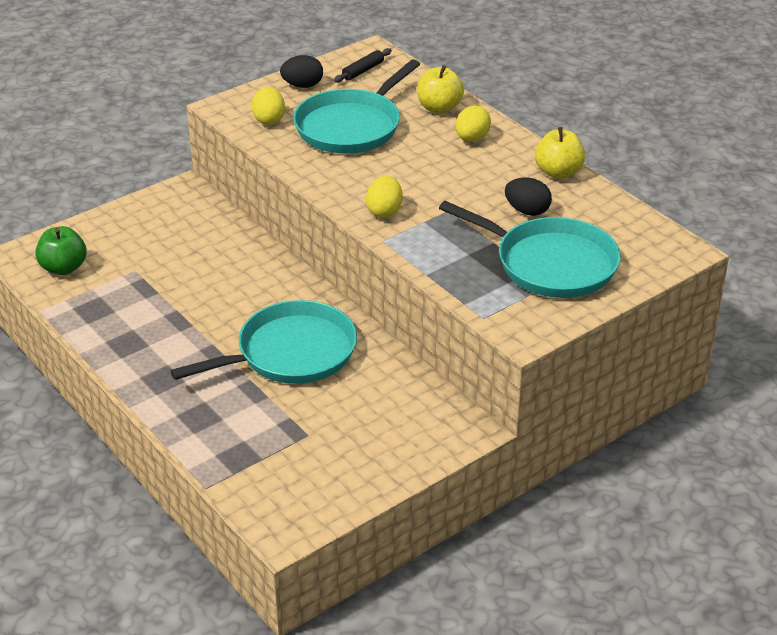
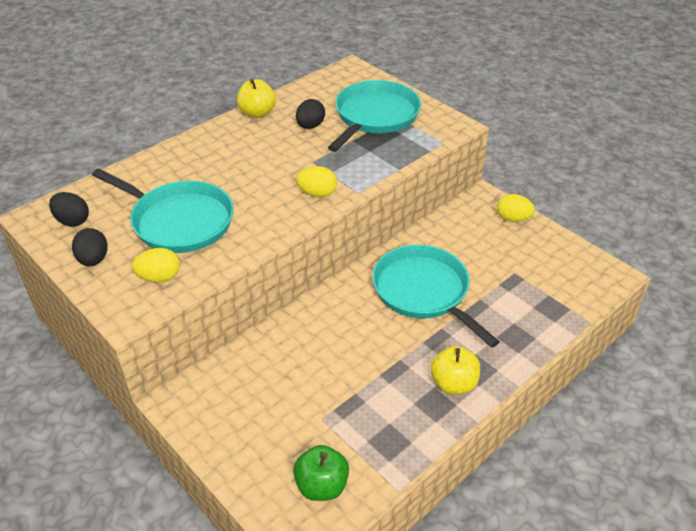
camera: 95 degrees left, 5 degrees up
black rolling pin [334,48,392,83] -> black egg [49,192,89,227]
yellow apple [417,65,464,114] -> yellow apple moved to [431,346,480,394]
yellow egg [455,105,491,142] -> yellow egg moved to [497,194,535,222]

